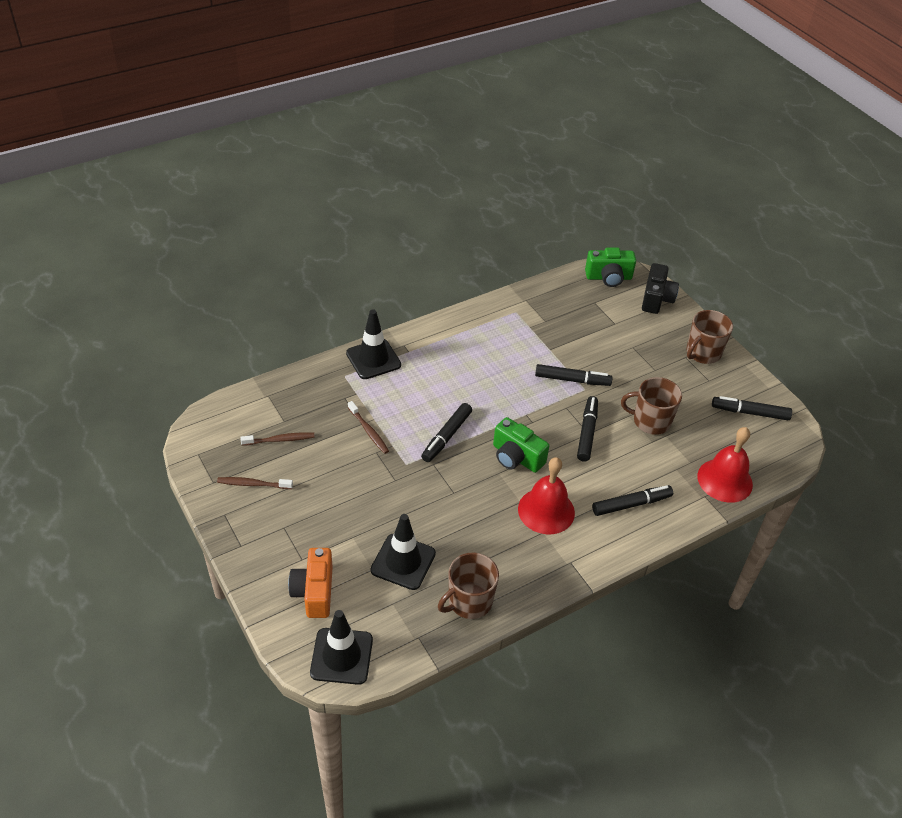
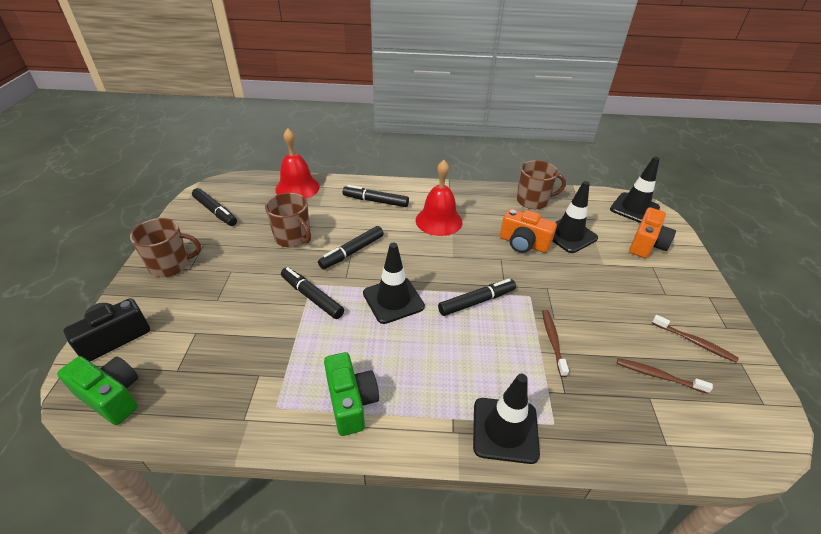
camera: 145 degrees left, 5 degrees down
green camera [493,417,549,473] -> green camera moved to [324,352,379,436]
none -> black traffic cone [363,243,425,324]
none -> orange camera [500,209,557,253]

